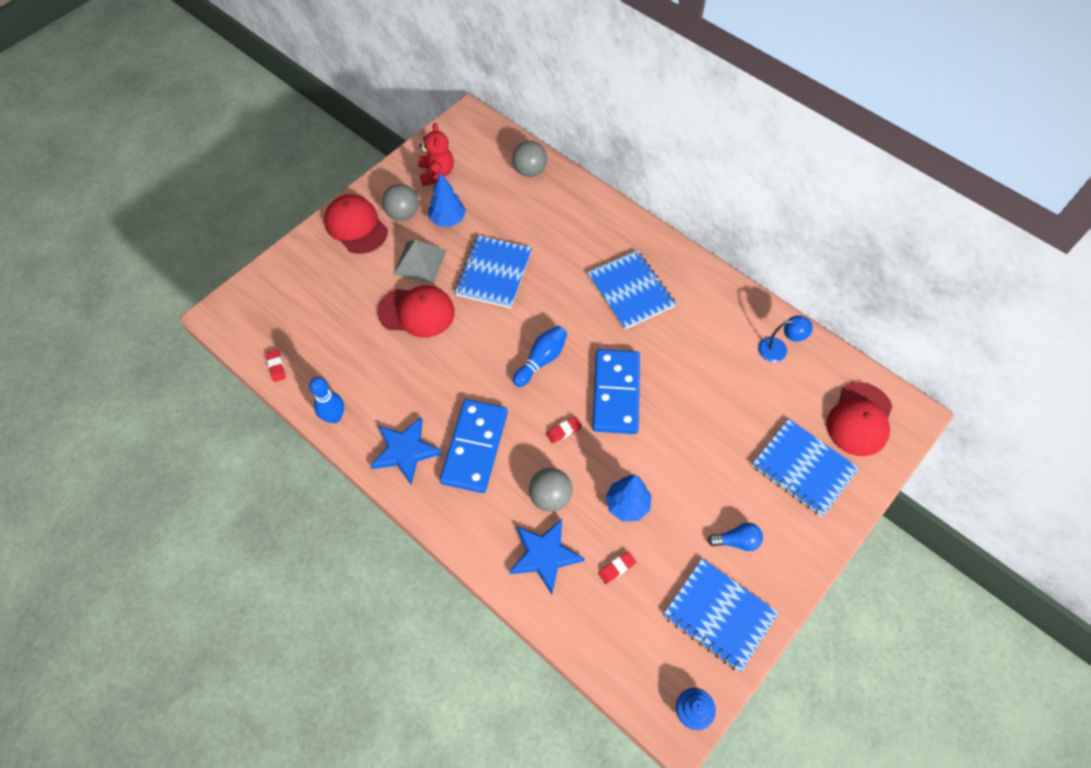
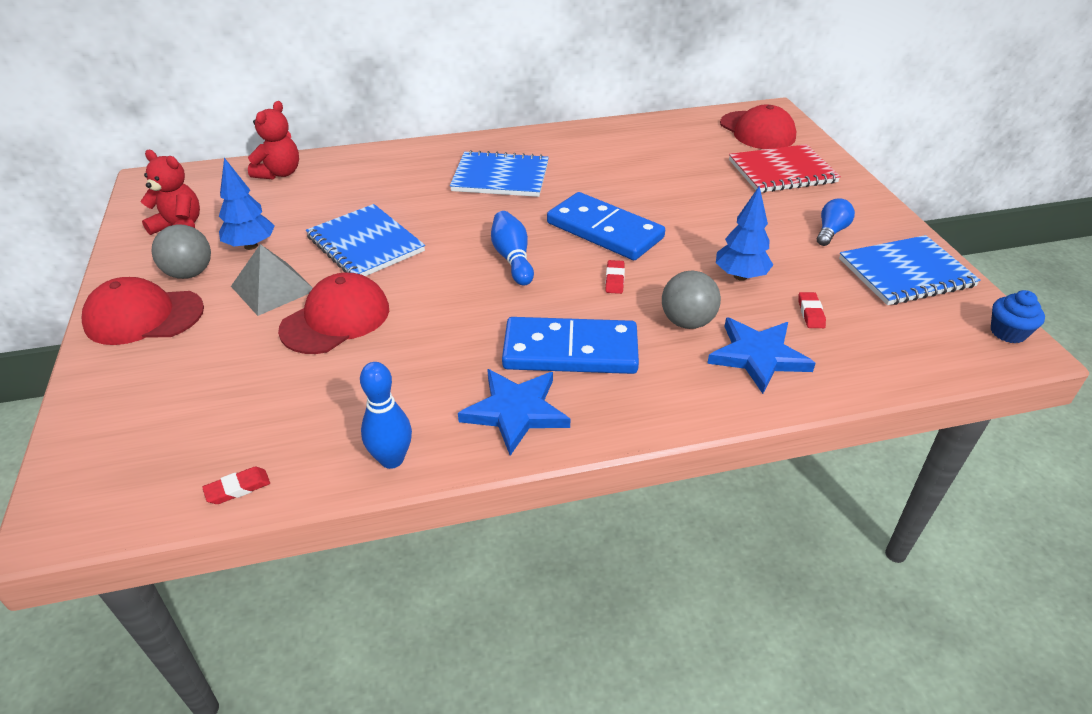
camera: 55 degrees left, 20 degrees down
red eraser [266,349,286,382] -> red eraser turned 45 degrees counterclockwise [202,467,270,504]
blue domino [440,399,508,493] -> blue domino turned 45 degrees counterclockwise [502,317,639,374]
grey ball [512,141,547,177] -> red teddy bear [248,101,299,180]
blue notebook [752,419,859,517] -> red notebook [729,144,841,193]
blue lamp [758,315,813,362] -> none

